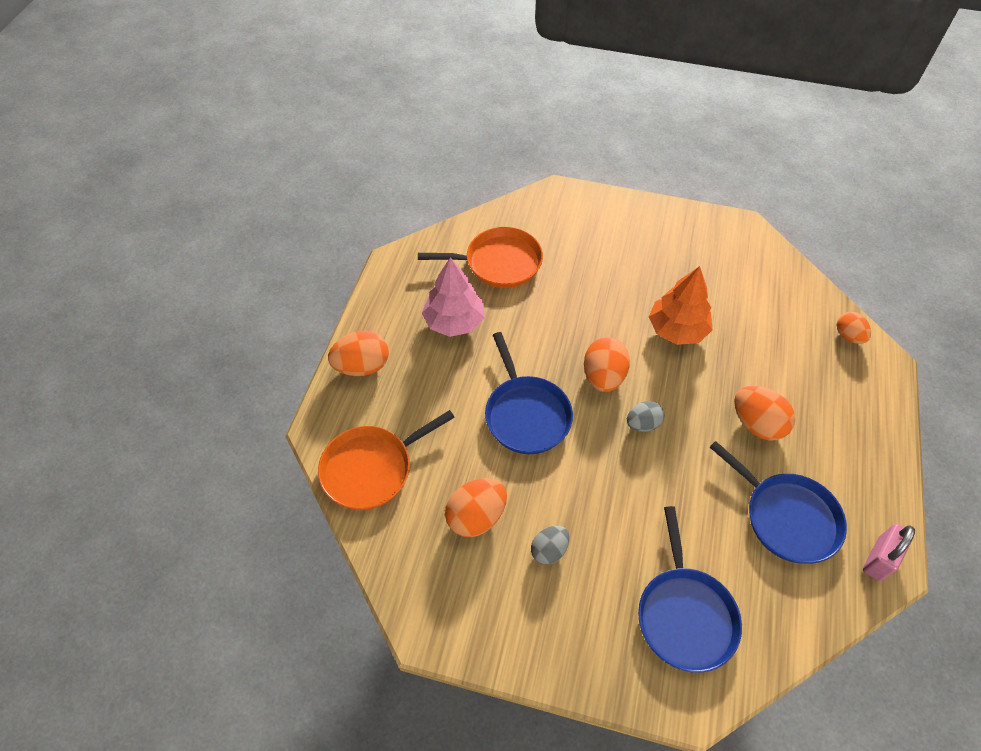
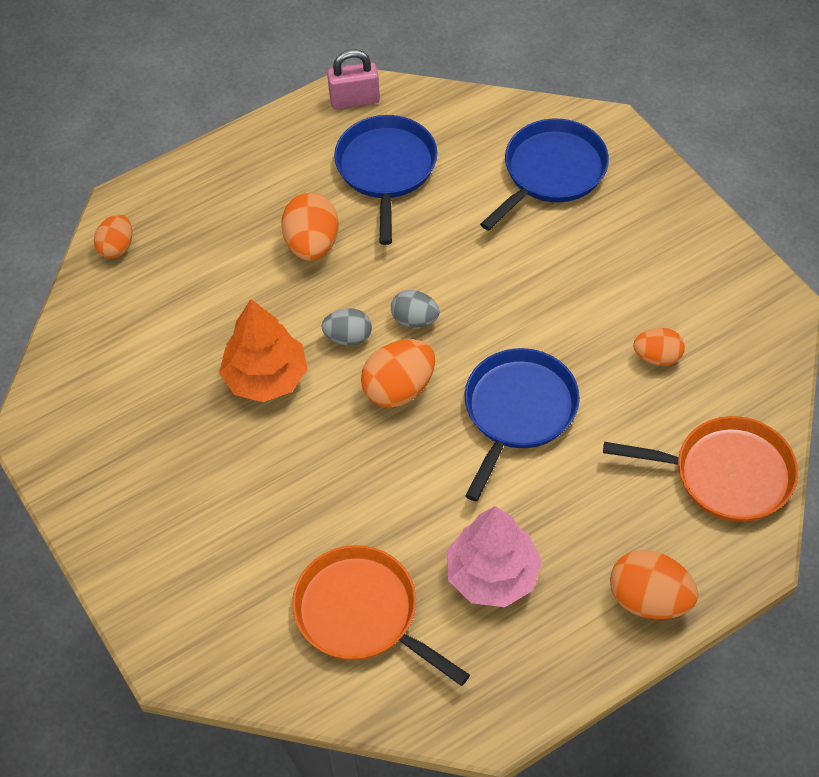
camera: 135 degrees left, 0 degrees up
orange egg [445,478,507,537] -> orange egg [634,328,685,366], size x0.63
grey egg [531,526,569,565] -> grey egg moved to [321,308,372,346]

